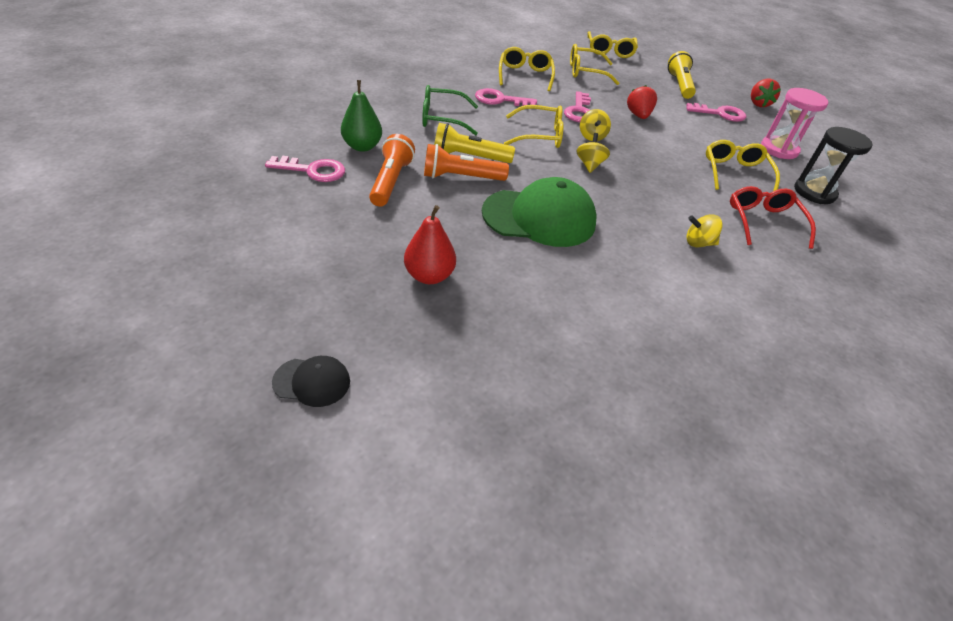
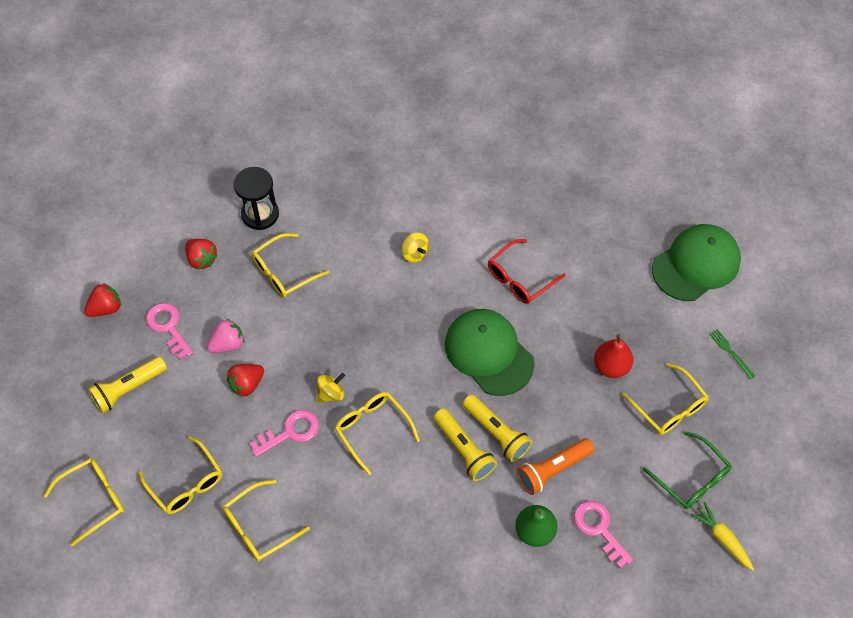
camera: 125 degrees left, 15 degrees up
black cap [272,356,350,407] -> green fork [709,329,755,379]
green glasses [422,85,478,135] -> green glasses moved to [642,431,732,509]
orange flashlight [424,144,509,181] -> yellow flashlight [463,395,532,462]
pink key [475,88,537,106] -> none
yellow spinning top [577,133,610,173] -> none
red glasses [730,186,816,249] -> red glasses moved to [488,239,566,304]
pink hourglass [761,88,828,159] -> red strawberry [185,239,218,270]
none -> pink strawberry [207,319,244,353]
none -> yellow glasses [622,363,709,435]
none -> green cap [652,224,741,301]
none -> yellow carrot [690,502,754,571]

